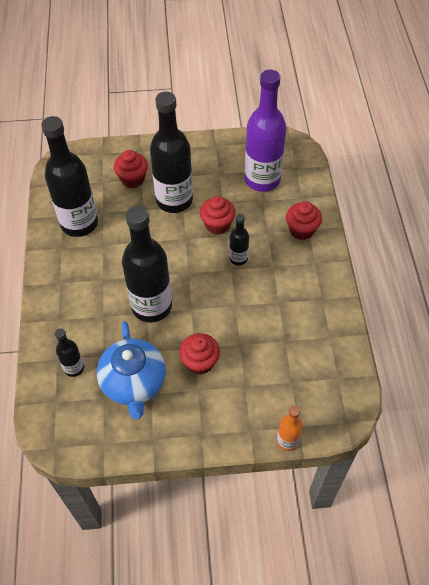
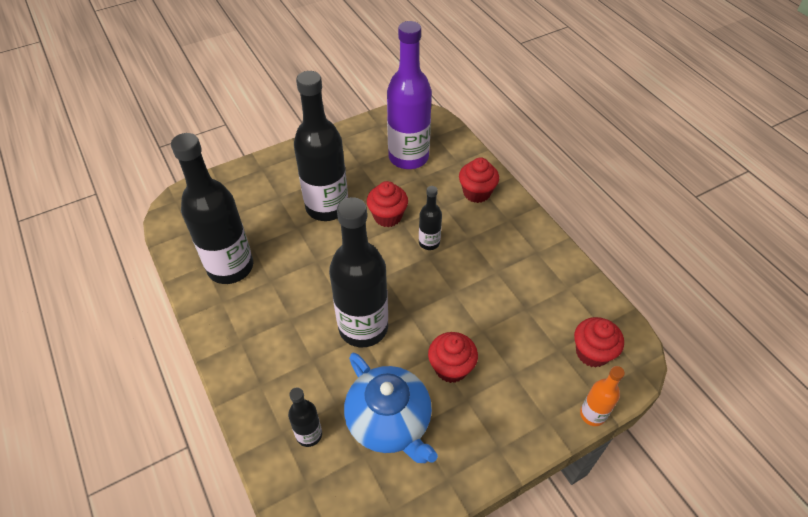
camera: 25 degrees left, 5 degrees down
red cupcake [114,150,148,188] -> red cupcake moved to [574,317,624,367]

